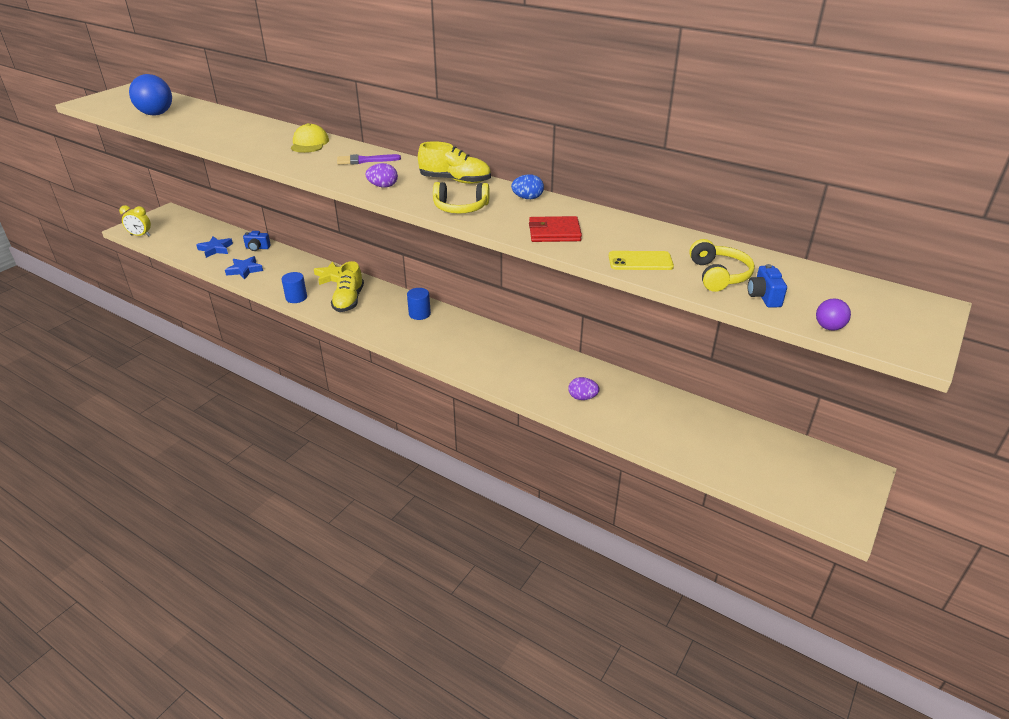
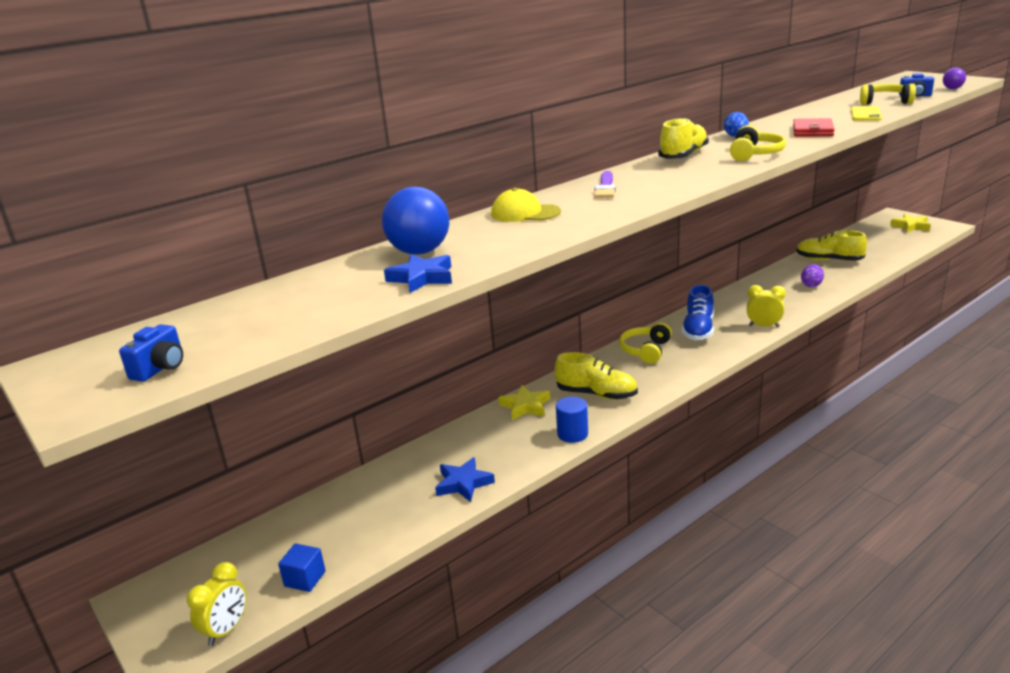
camera: 70 degrees left, 10 degrees down
blue ball [129,74,172,116] -> blue ball moved to [382,187,449,255]
blue star [196,236,233,258] -> blue star moved to [384,254,452,293]
blue camera [243,231,271,251] -> blue camera moved to [119,324,183,382]
purple egg [365,163,398,188] -> none
blue cylinder [407,288,431,320] -> yellow headphones [619,322,672,364]
none -> blue cube [278,543,326,592]
none -> blue shoe [682,285,714,340]
none -> yellow clock [747,285,786,327]
none -> yellow shoe [796,230,867,261]
none -> yellow star [890,214,931,233]

